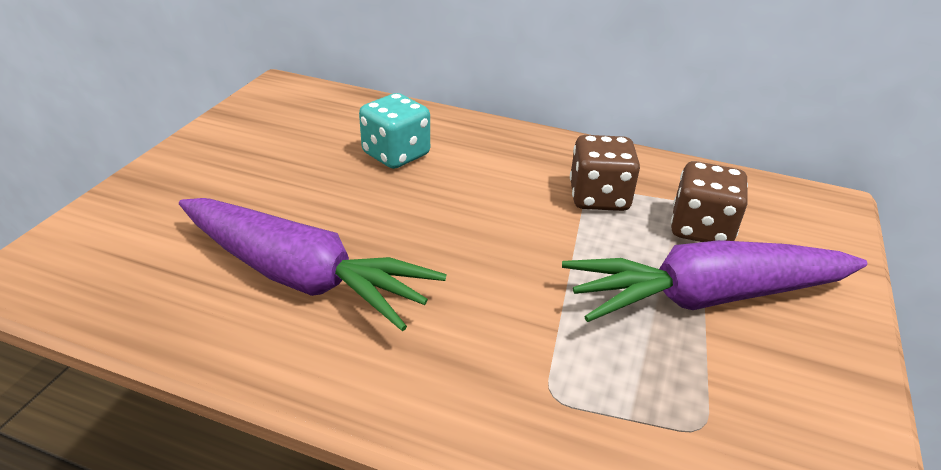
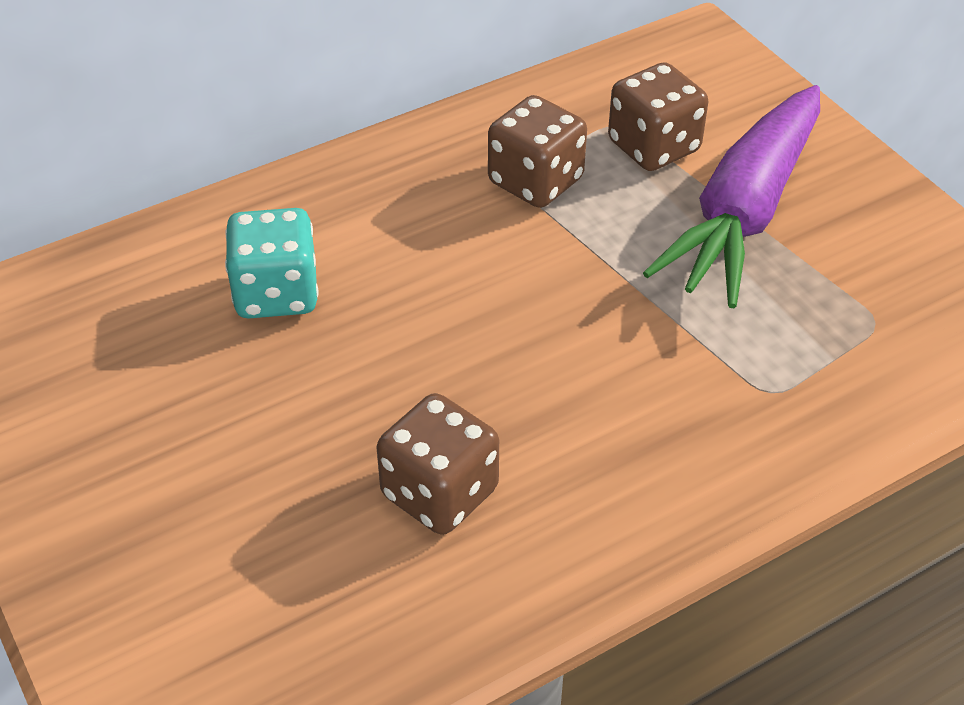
camera: 50 degrees left, 10 degrees up
purple carrot [179,198,447,331] -> brown dice [377,393,499,535]

